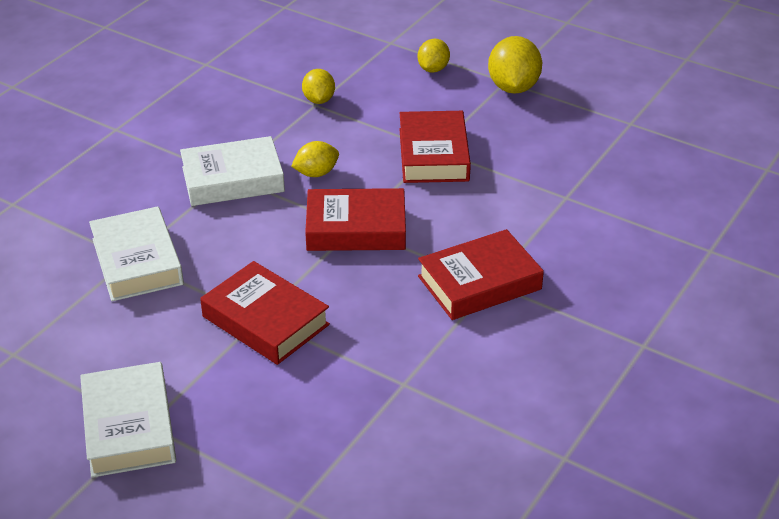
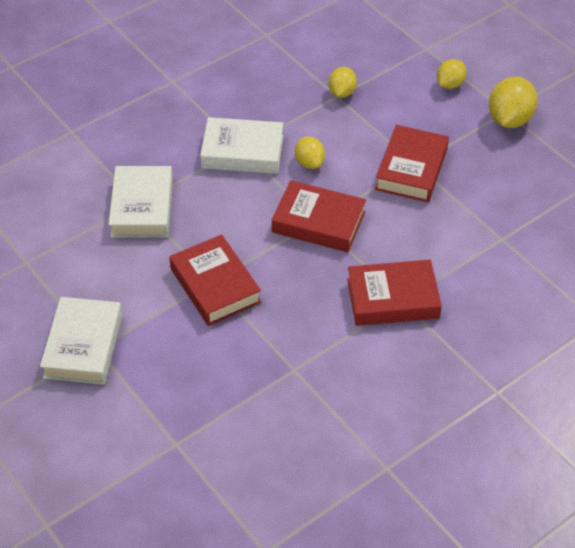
camera: 20 degrees right, 10 degrees up
yellow lemon [291,141,339,177] -> yellow lemon turned 75 degrees clockwise [295,137,325,169]

